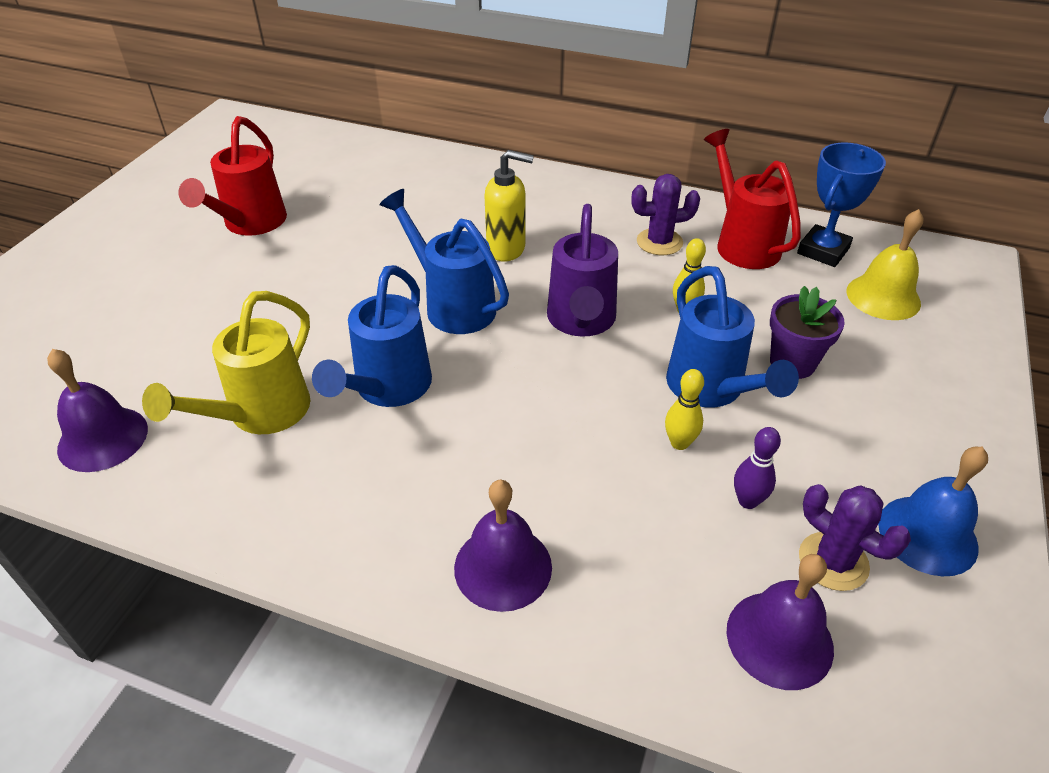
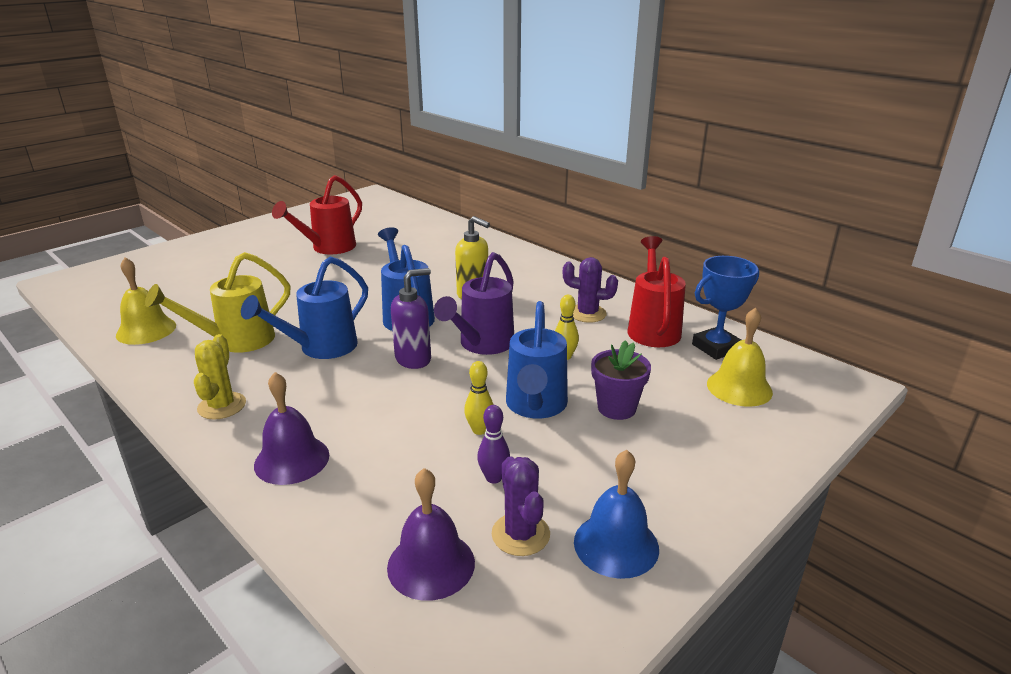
camera: 25 degrees right, 15 degrees down
purple bell [47,349,148,472] -> yellow bell [116,257,176,345]
none -> yellow cactus [194,334,246,420]
none -> purple soap dispenser [391,268,431,369]

